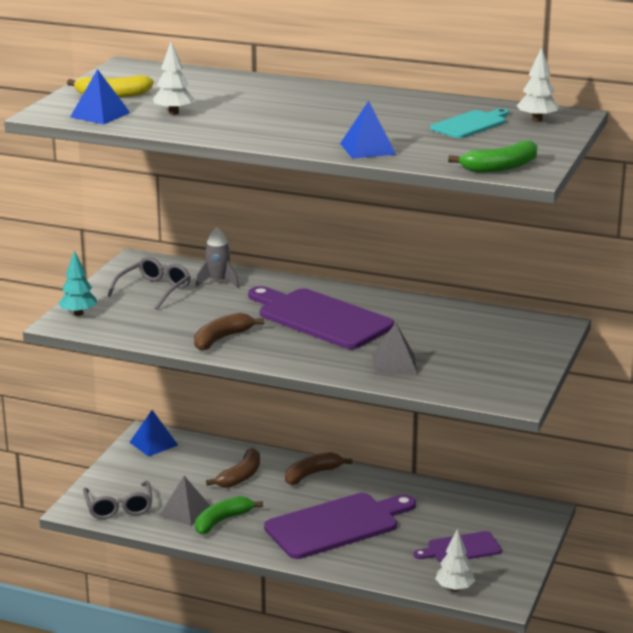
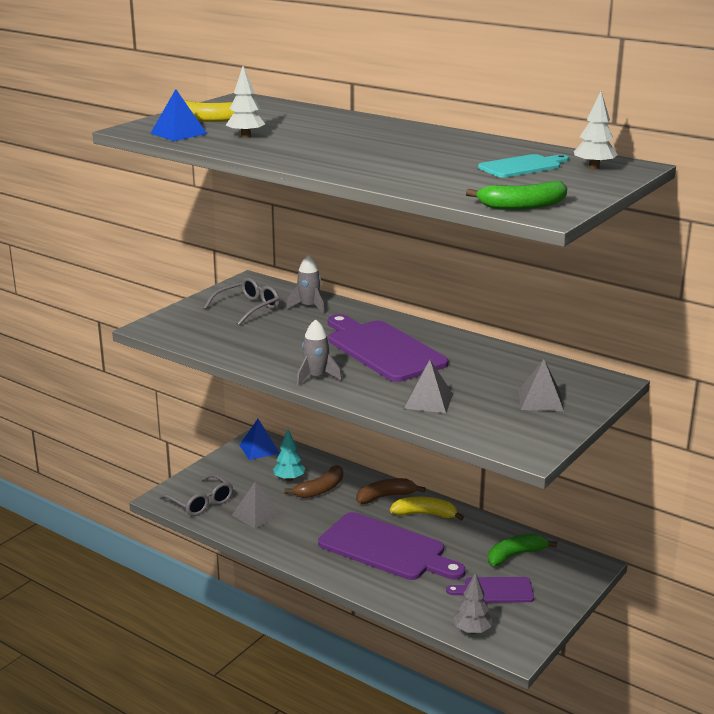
camera: 15 degrees right, 0 degrees up
turquoise tree [58,251,97,316] -> turquoise tree moved to [273,429,305,481]
grey glasses [83,481,152,519] -> grey glasses turned 45 degrees counterclockwise [159,474,233,516]
brown banana [194,313,264,351] -> none
green banana [195,496,263,534] -> green banana moved to [488,534,557,566]
purple cutting board [264,493,416,559] -> purple cutting board turned 45 degrees clockwise [318,512,466,580]
blue pyramid [340,101,396,159] -> none
white tree [435,528,475,592] -> grey tree [453,572,492,634]
none -> grey rocket [297,319,342,386]
none -> yellow banana [390,497,464,520]
none -> grey pyramid [518,359,564,411]

